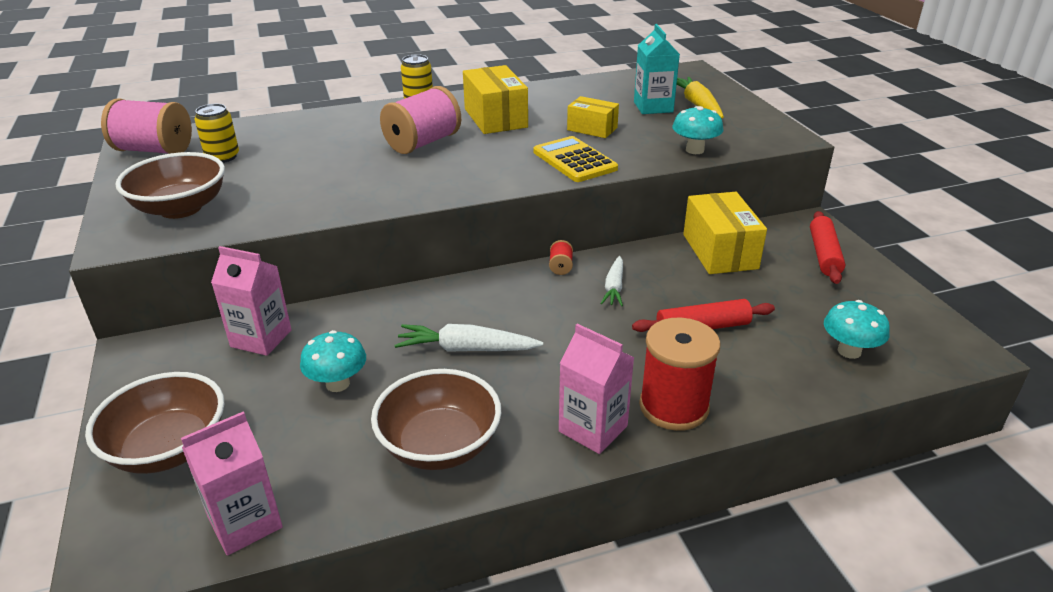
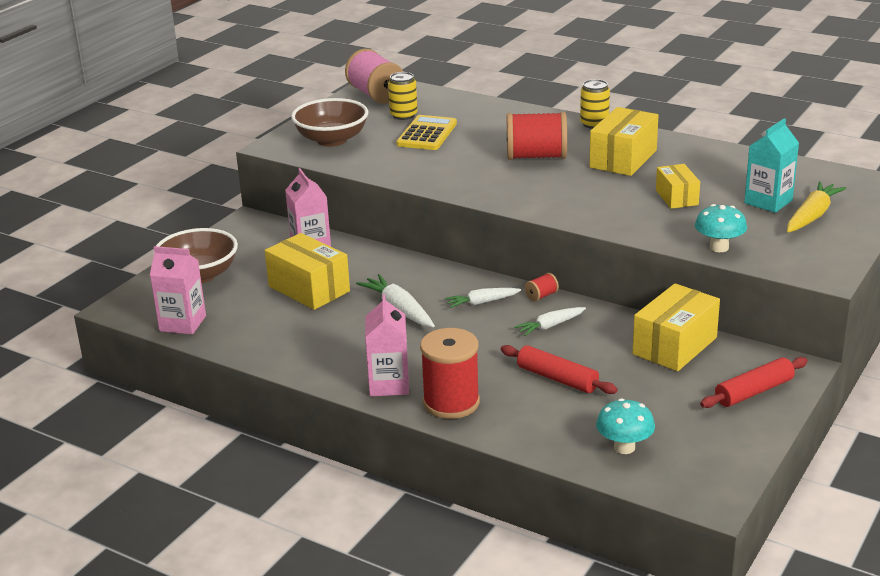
camera: 50 degrees right, 5 degrees down
turquoise mushroom [300,330,366,392] -> yellow box [265,233,350,310]
brown bowl [371,369,501,470] -> none
pink spool [380,86,461,154] -> red spool [507,112,567,160]
yellow calculator [533,136,618,182] -> yellow calculator moved to [396,115,457,150]
none -> white carrot [445,288,521,308]

